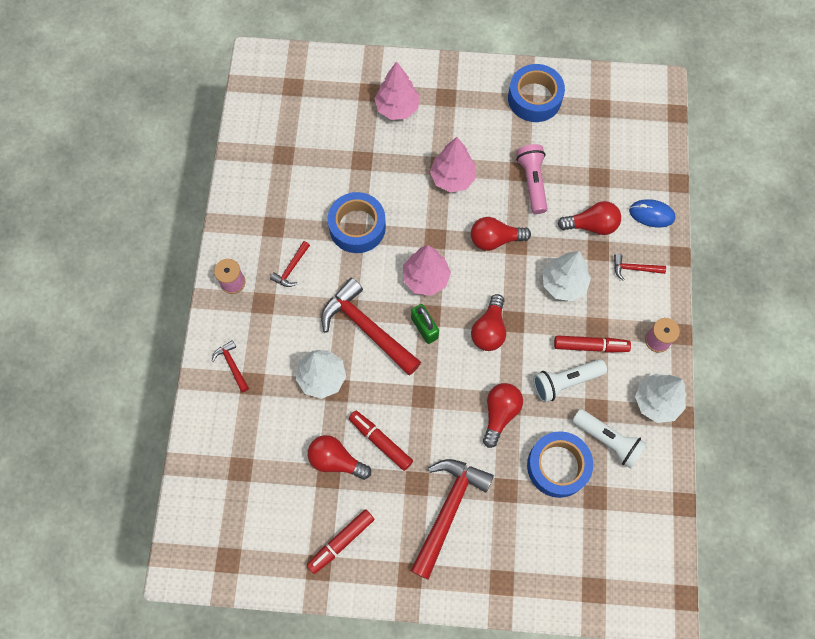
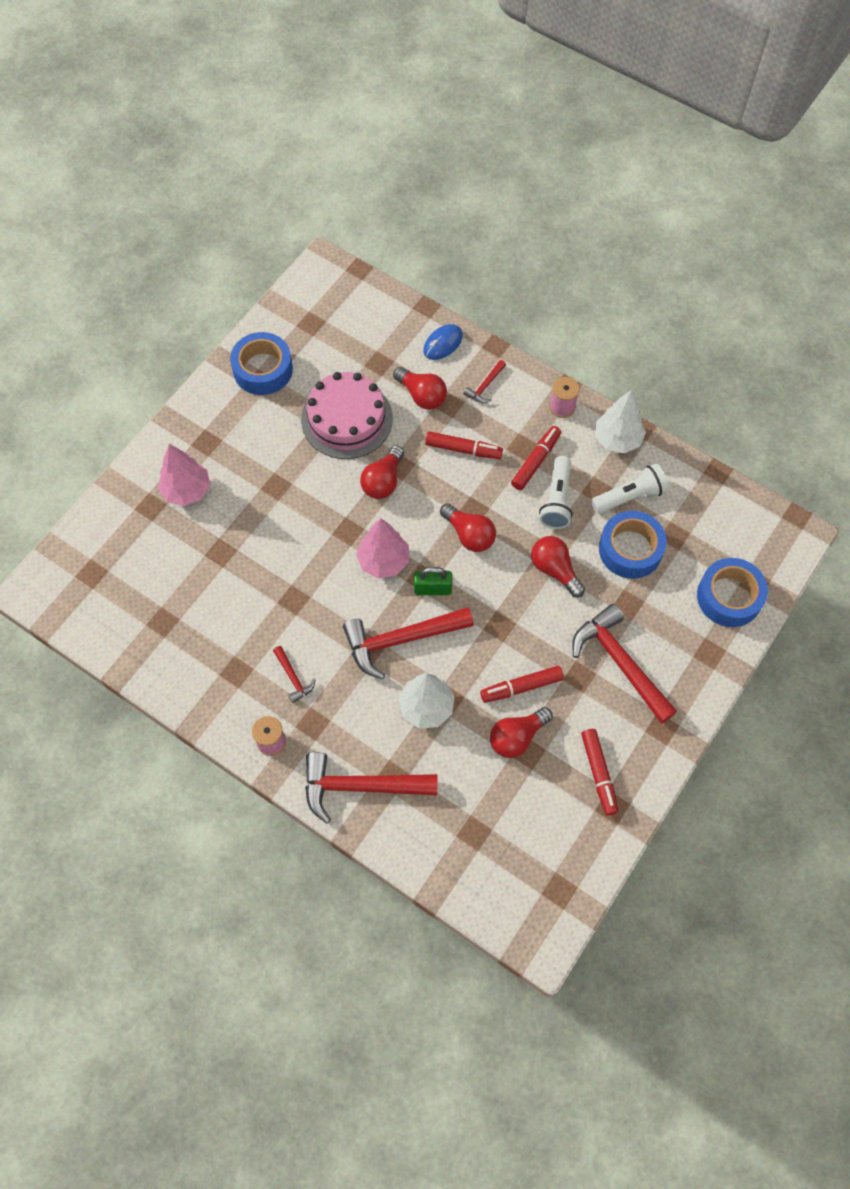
camera: 60 degrees left, 5 degrees down
red hammer [212,340,249,393] -> red hammer [305,752,438,824], size x2.15
blue tape [328,192,386,253] -> blue tape moved to [697,558,768,627]
pink tree [430,137,476,193] -> none
pink flashlight [516,144,547,214] -> pink cake [301,372,393,459]
white tree [543,251,591,301] -> red marker [425,431,503,459]
red light bulb [558,201,621,235] -> red light bulb turned 105 degrees clockwise [393,367,447,410]

